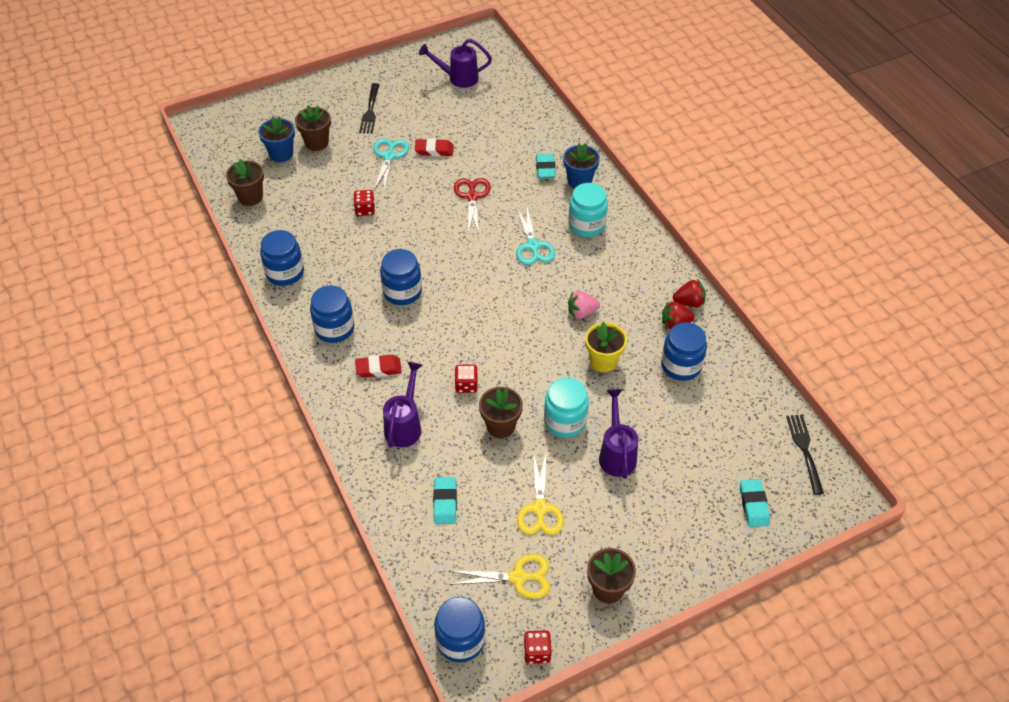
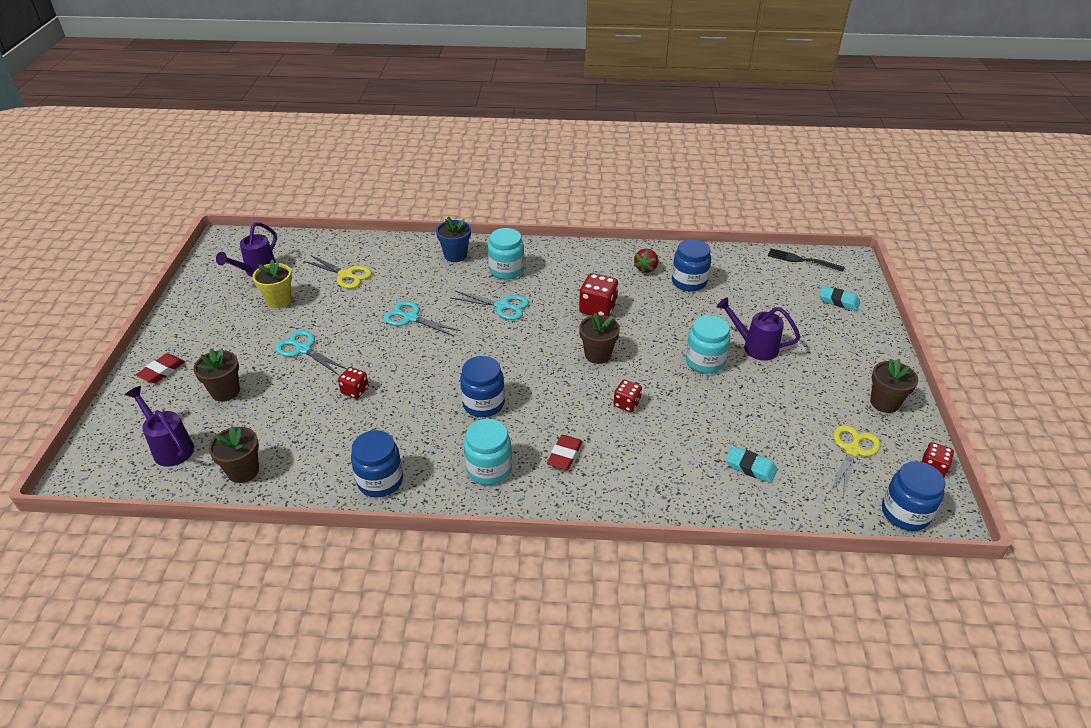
camera: 60 degrees left, 10 degrees down
blue flower pot [258,116,295,162] -> none
blue jar [310,285,354,343] -> turquoise jar [464,419,512,485]
black fork [359,83,380,134] -> none
purple watering can [383,362,422,448] -> purple watering can moved to [125,386,194,467]
red eraser [415,138,454,156] -> red eraser moved to [136,353,185,383]
red scissors [454,178,491,234] -> turquoise scissors [383,301,461,337]
brown flower pot [479,387,523,438] -> brown flower pot moved to [579,313,620,364]
yellow scissors [517,452,564,535] -> yellow scissors moved to [304,256,372,289]
turquoise eraser [536,154,556,178] -> none
pink strawberry [568,291,600,319] -> red dice [579,273,618,317]
yellow flower pot [585,322,627,372] -> yellow flower pot moved to [253,260,292,308]
red strawberry [673,279,706,307] -> none

